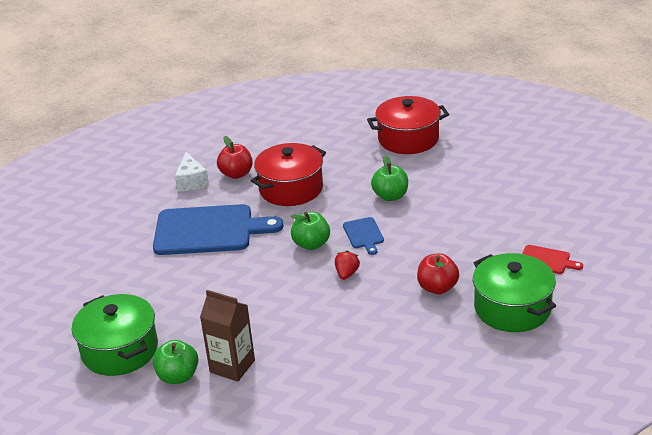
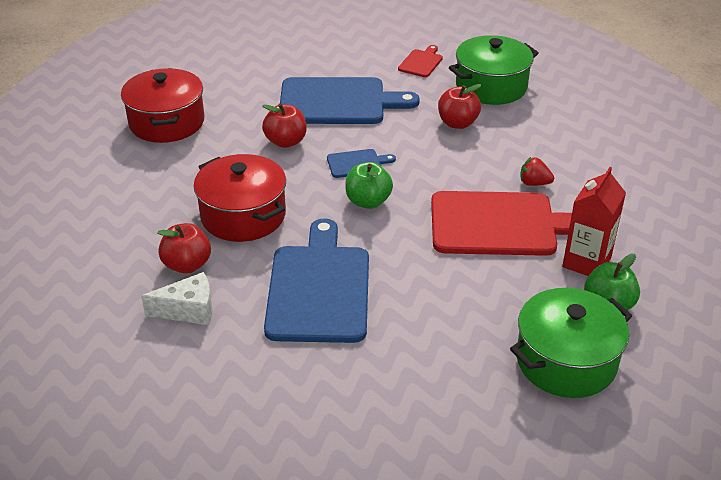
camera: 90 degrees left, 5 degrees up
brown carton [200,290,255,382] -> red carton [562,167,626,276]
red strawberry [335,250,360,280] -> red strawberry moved to [520,157,554,186]
green apple [371,155,408,201] -> red apple [262,103,307,148]
none -> blue cutting board [280,77,420,124]
none -> red cutting board [431,191,572,256]

